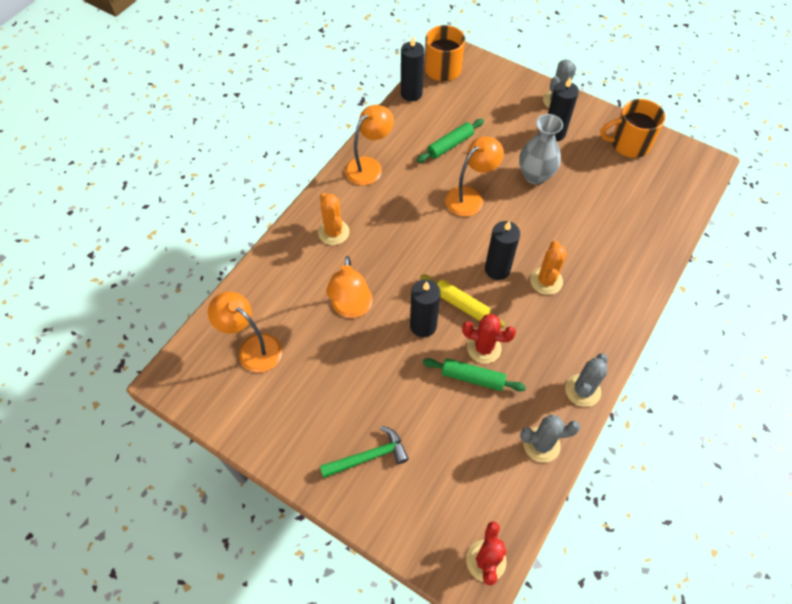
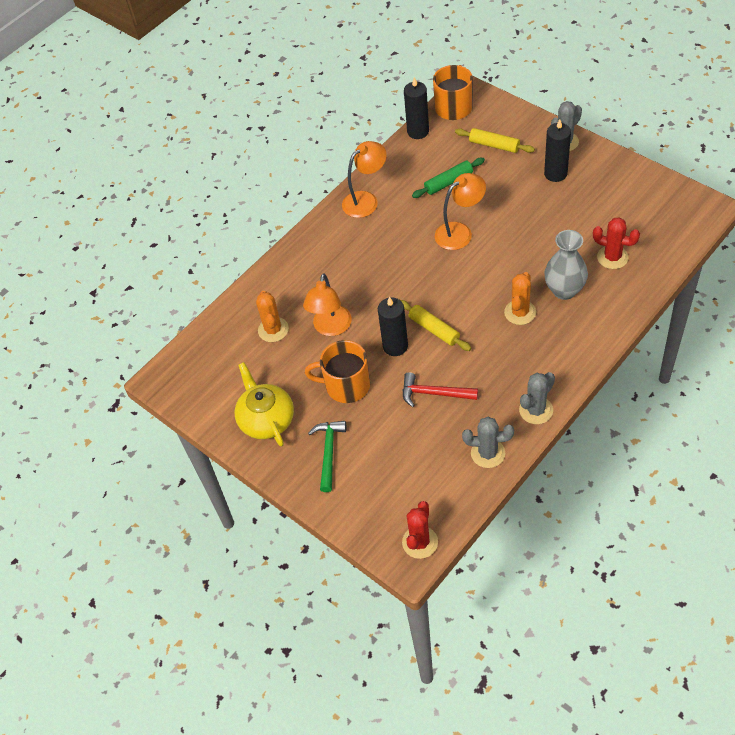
camera: 15 degrees right, 5 degrees down
orange lamp [208,292,282,372] -> none
orange cactus [318,193,349,245] -> orange cactus moved to [256,291,289,342]
green hammer [320,426,409,478] -> green hammer turned 75 degrees counterclockwise [308,421,346,492]
green rolling pin [423,358,526,391] -> red hammer [403,372,478,407]
red cactus [462,314,516,364] -> red cactus moved to [593,217,640,269]
black candle [485,221,520,280] -> none
grey vase [519,114,563,185] -> grey vase moved to [544,230,588,300]
orange mug [600,99,666,158] -> orange mug moved to [305,340,370,403]
none -> yellow teapot [234,362,294,447]
none -> yellow rolling pin [455,128,535,153]

